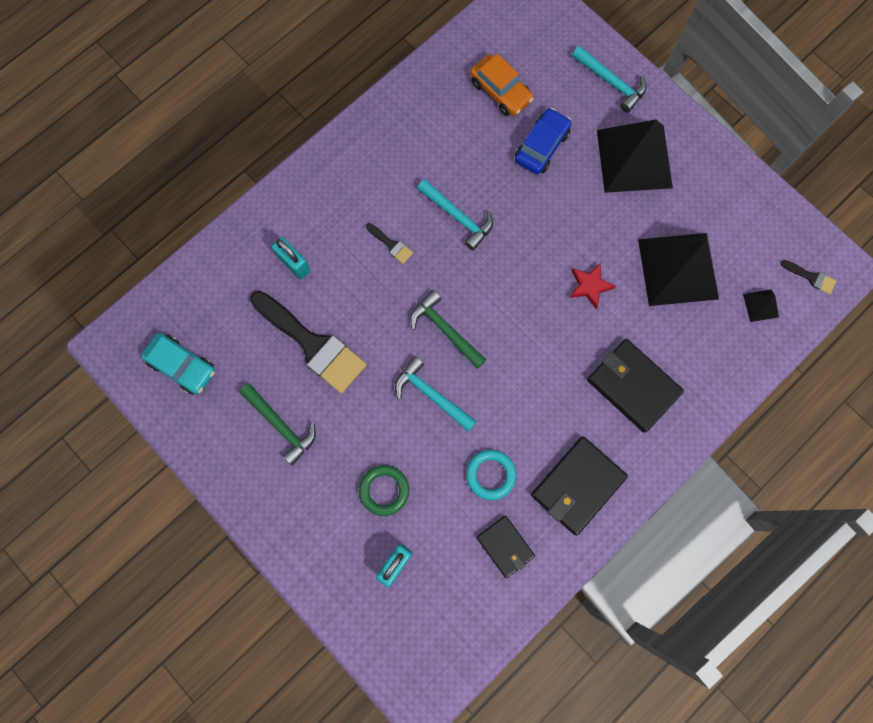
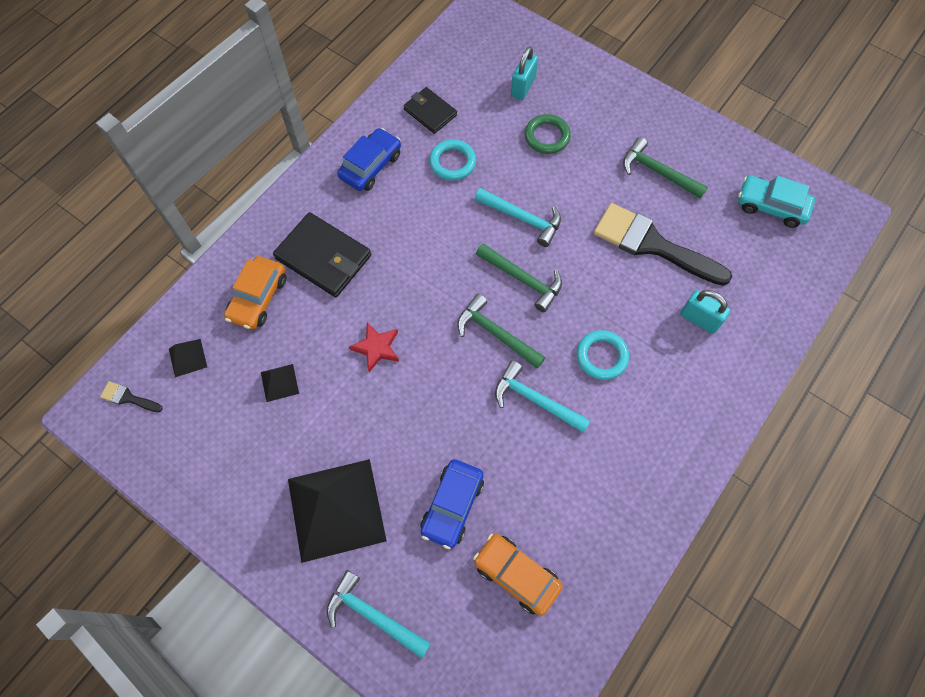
camera: 170 degrees right, 10 degrees down
black brush [366,223,413,264] -> turquoise ring [577,330,629,380]
black wallet [531,436,628,536] -> blue car [337,128,401,191]
black pyramid [638,233,719,306] -> black pyramid [261,364,299,402], size x0.41
none -> orange car [224,256,287,330]
none -> green hammer [457,294,546,369]

